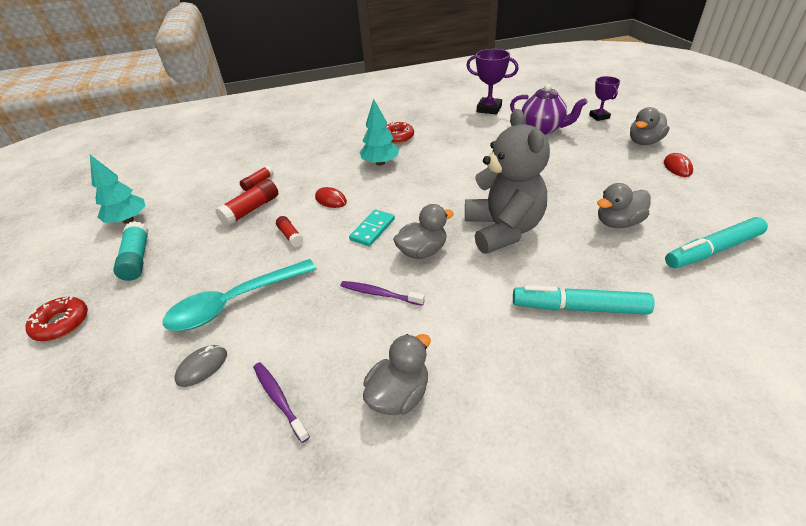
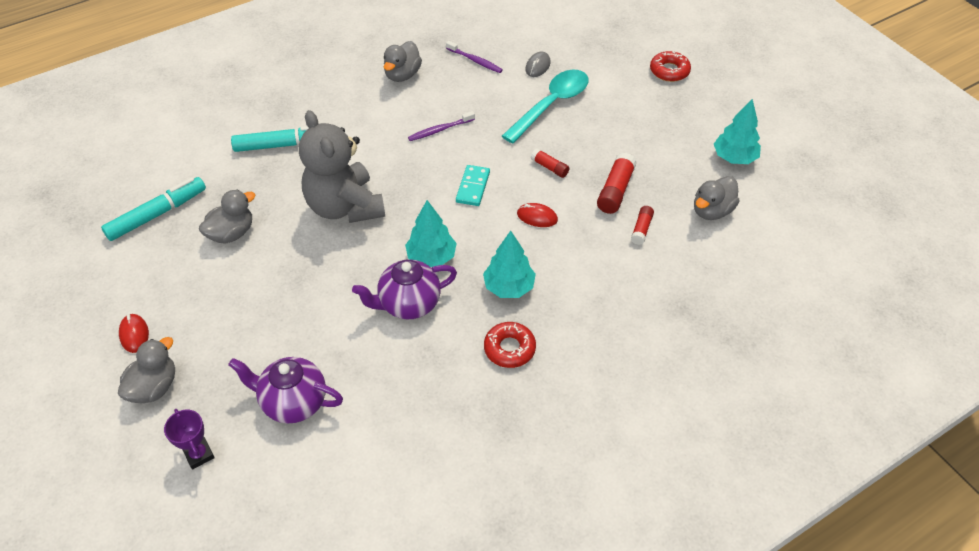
camera: 160 degrees right, 10 degrees up
turquoise glue stick [113,221,148,281] -> none
purple toothbrush [340,281,425,306] -> purple toothbrush turned 150 degrees clockwise [408,111,475,141]
grey duck [393,204,454,259] -> grey duck moved to [694,176,739,220]
purple trophy [466,49,519,114] -> none
none -> purple teapot [352,260,457,319]
none -> turquoise tree [405,200,457,267]

